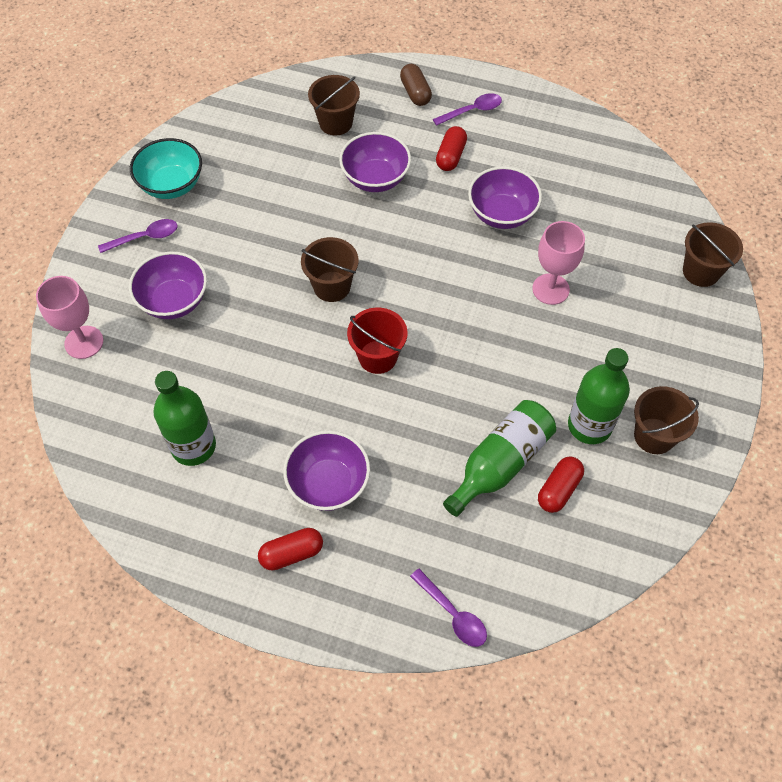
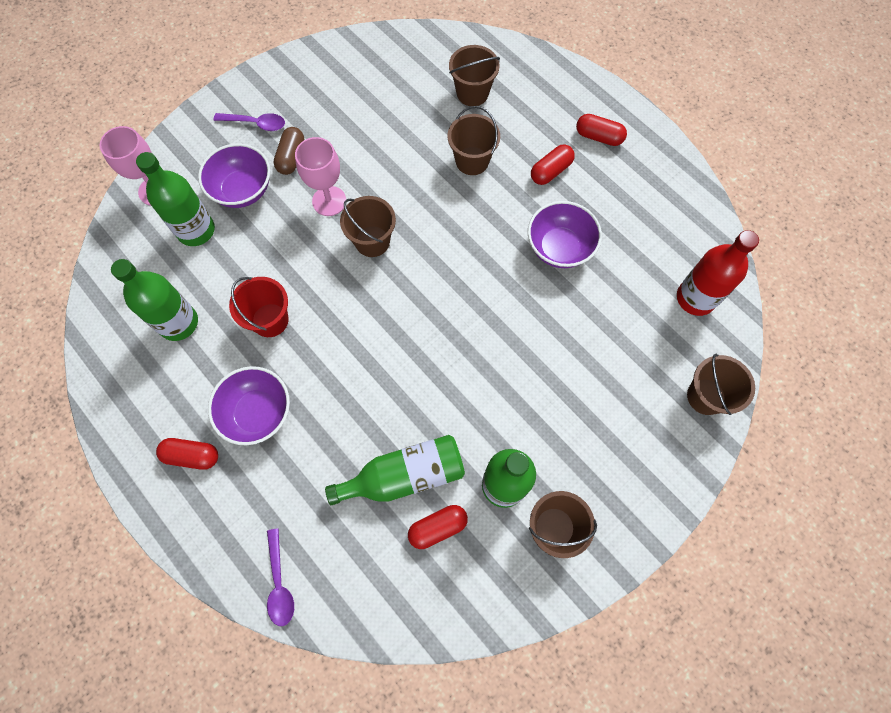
camera: 30 degrees right, 10 degrees up
turquoise bowl [130,138,202,199] -> none
purple bowl [339,132,411,192] -> brown bucket [447,106,500,175]
red bucket [347,308,407,374] -> red bucket moved to [229,277,289,337]
brown capsule [400,64,432,106] -> brown capsule moved to [274,127,304,175]
purple spoon [433,93,502,126] -> red capsule [576,114,627,146]
pink goblet [532,221,585,305] -> pink goblet moved to [295,137,346,216]
none -> green bottle [136,152,215,246]
none -> red bottle [677,230,759,316]

